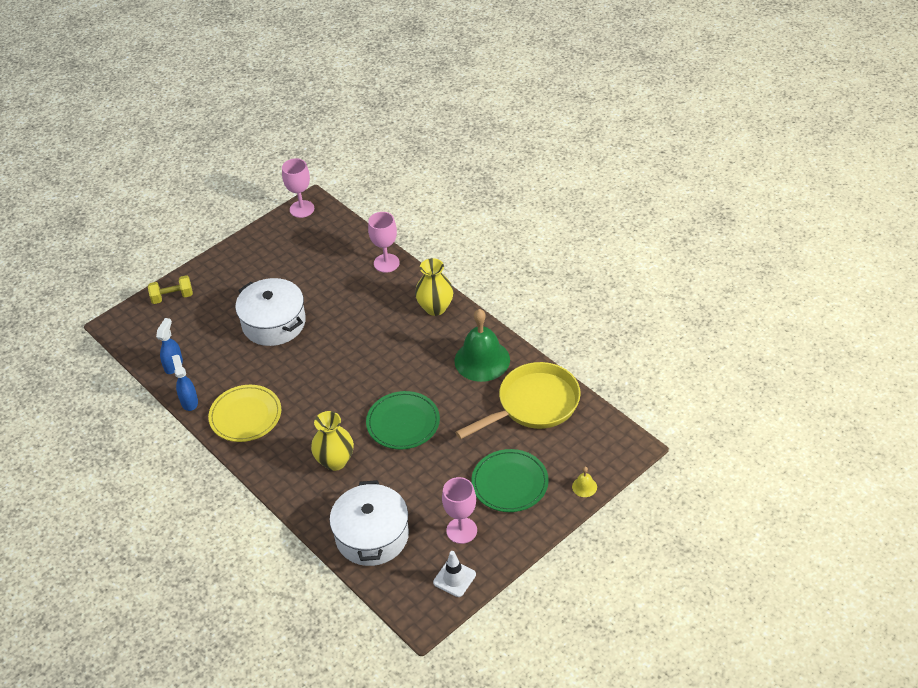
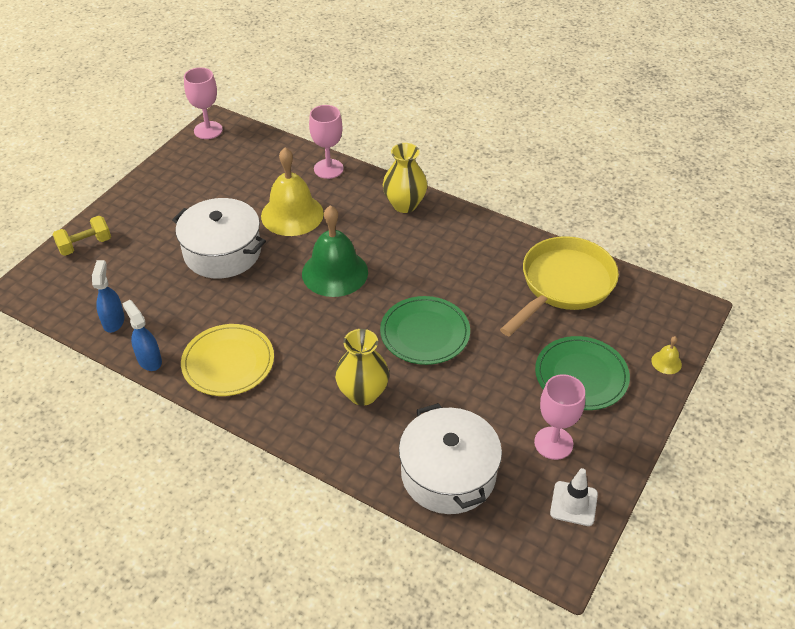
camera: 20 degrees left, 0 degrees up
green bell [455,309,510,382] -> green bell moved to [302,205,368,297]
none -> yellow bell [261,148,324,236]

